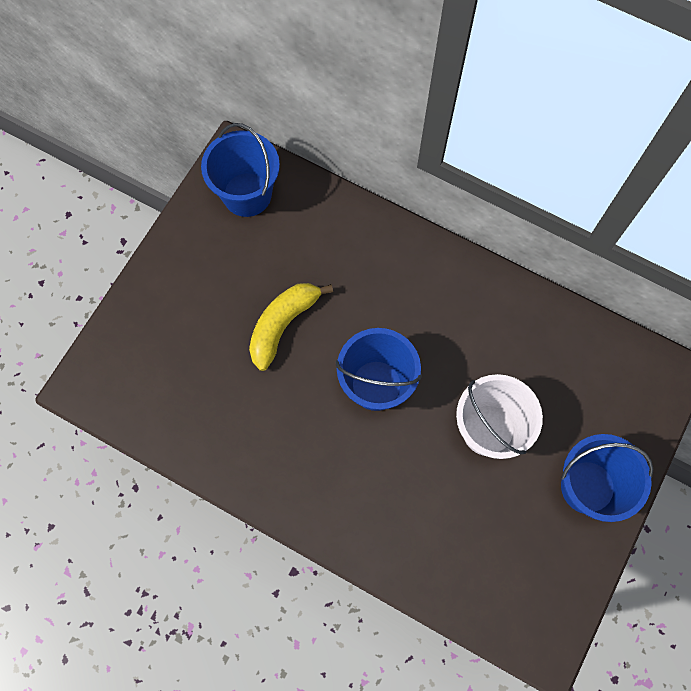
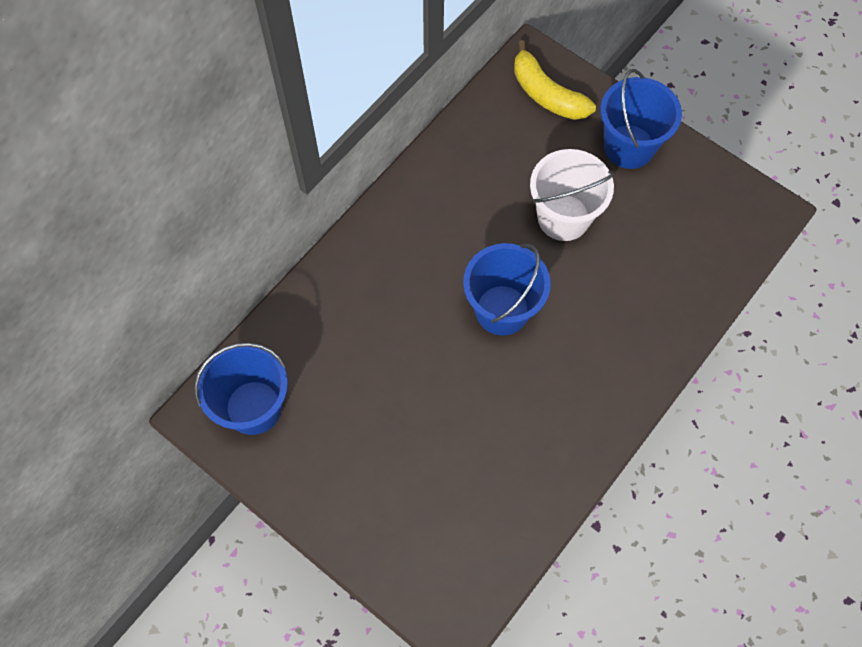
camera: 80 degrees left, 5 degrees down
yellow banana [249,283,333,371] -> yellow banana moved to [514,40,596,120]

